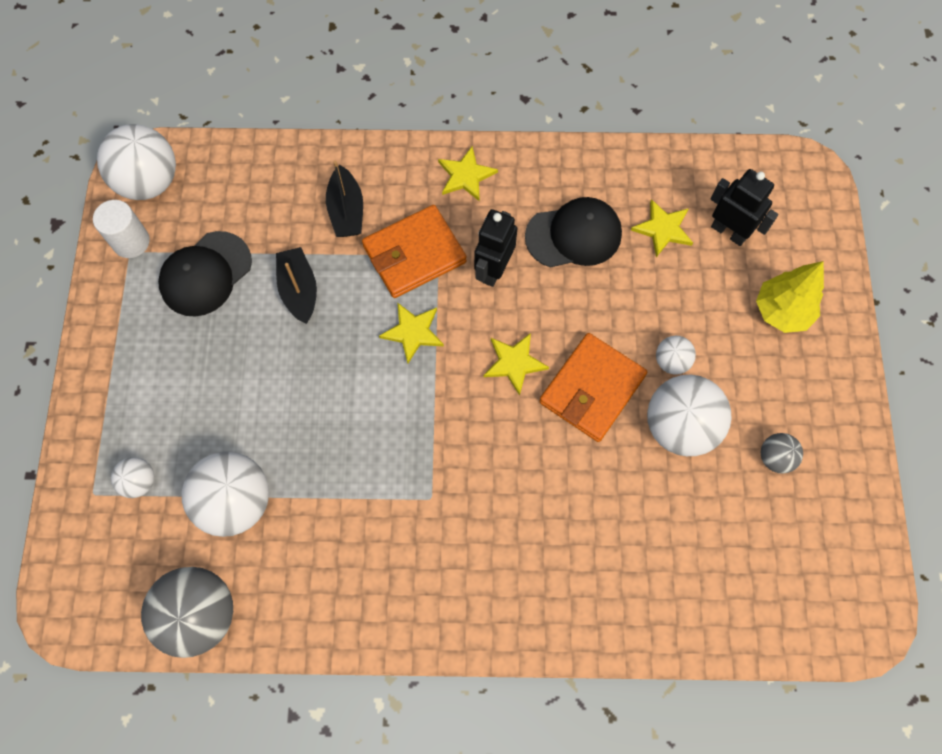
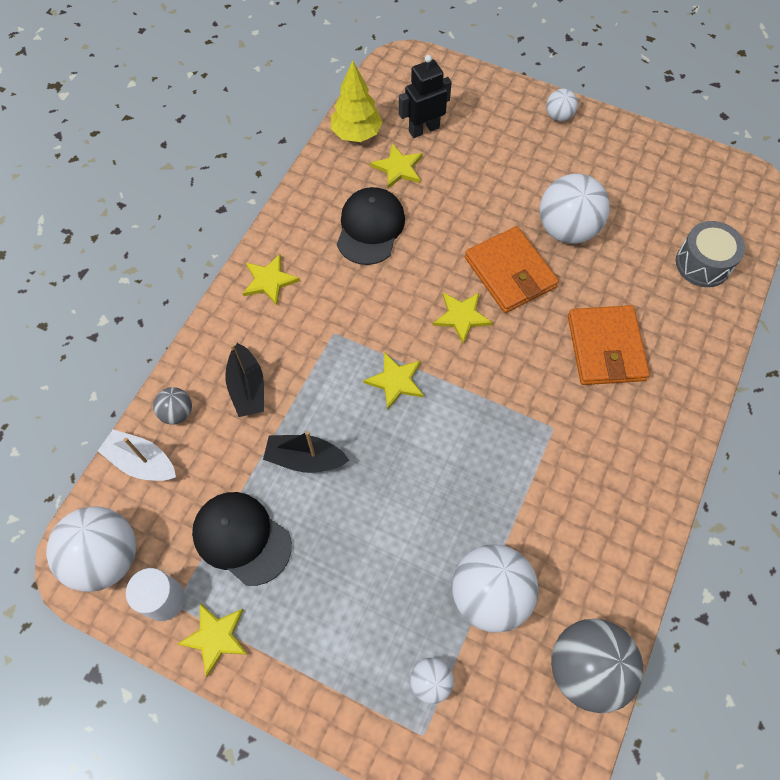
camera: 65 degrees left, 5 degrees down
black cap [158,231,252,317] -> black cap turned 150 degrees clockwise [192,492,292,586]
black boat [326,161,363,237] -> black boat turned 60 degrees clockwise [225,343,264,417]
orange wallet [362,205,467,298] -> orange wallet moved to [568,305,650,385]
black robot [474,209,518,287] -> none
white ball [656,336,696,375] -> white ball moved to [546,89,578,121]
yellow tree [756,261,824,333] -> yellow tree moved to [331,60,383,142]
grey ball [761,433,803,474] -> grey ball moved to [153,387,192,425]
none -> white boat [98,429,176,481]
none -> yellow star [177,603,248,677]
none -> grey drum [676,221,745,287]

